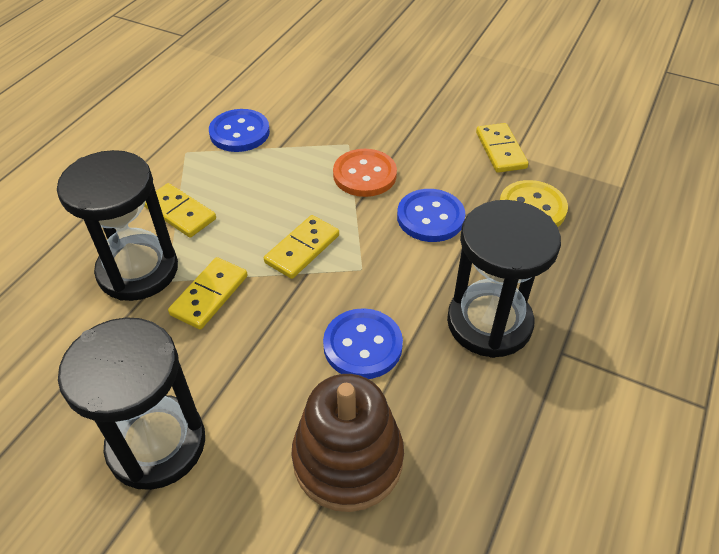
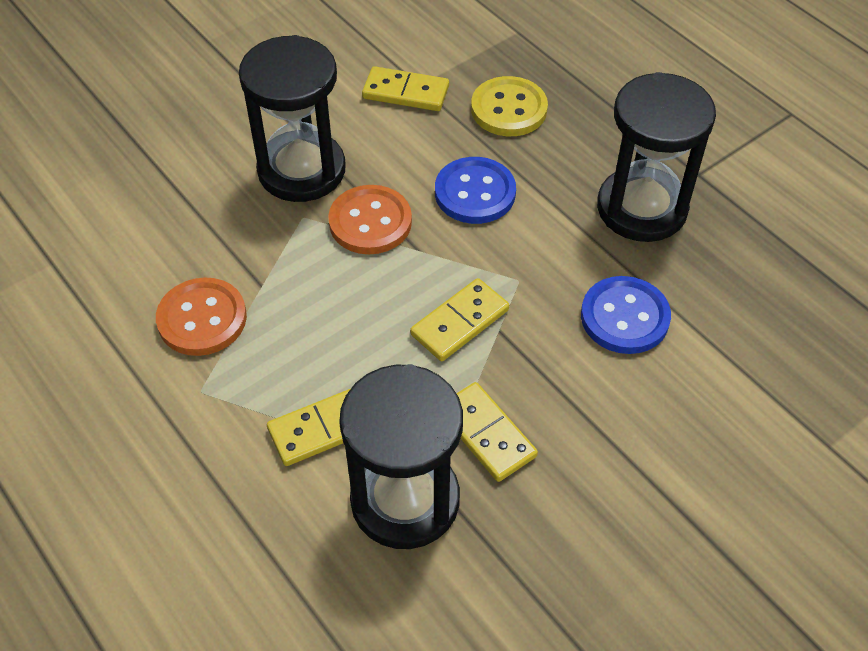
camera: 65 degrees left, 5 degrees up
black hourglass [58,317,205,490] -> black hourglass moved to [239,35,346,202]
blue button [209,109,270,152] -> orange button [156,278,247,356]
yellow domino [264,215,339,279] -> yellow domino turned 75 degrees clockwise [410,278,509,361]
brown stacking toy [291,374,404,512] -> none

